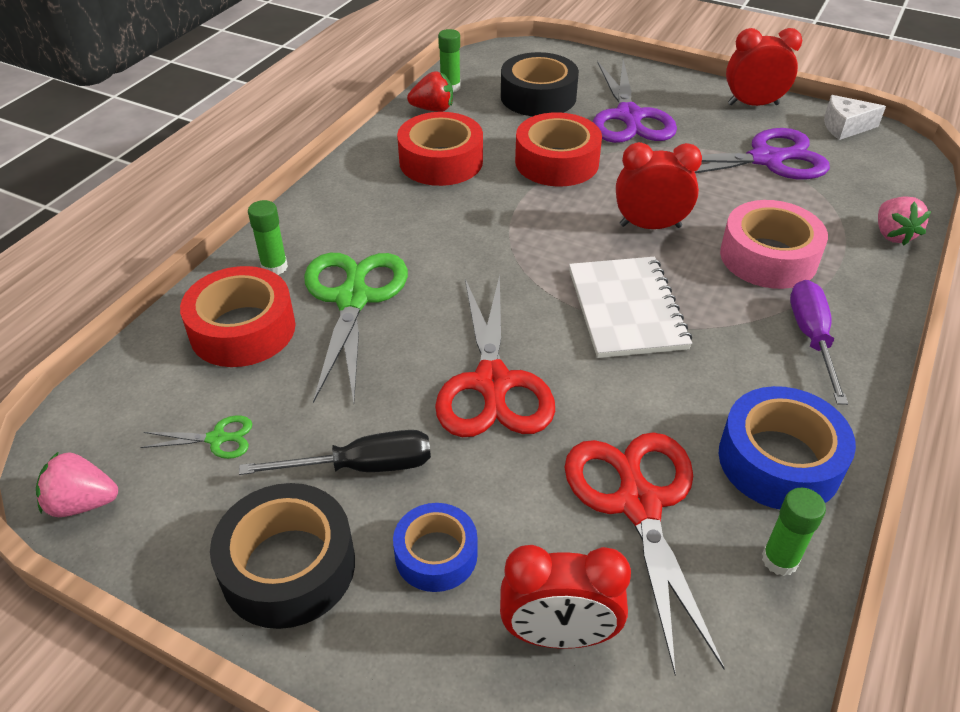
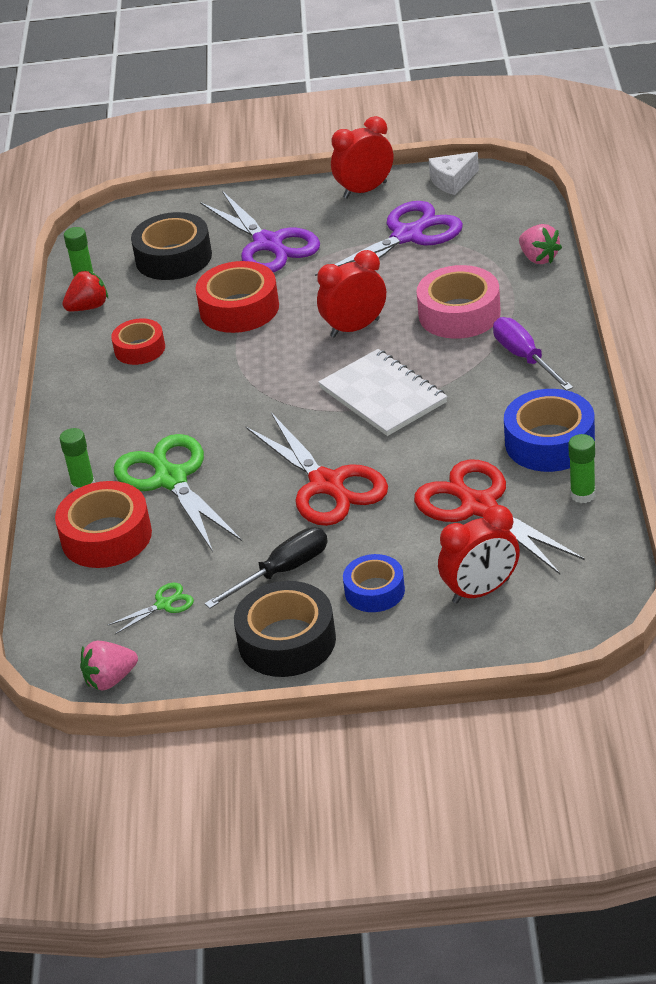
camera: 25 degrees left, 5 degrees down
red tape [397,112,483,186] -> red tape [111,318,165,365], size x0.63

